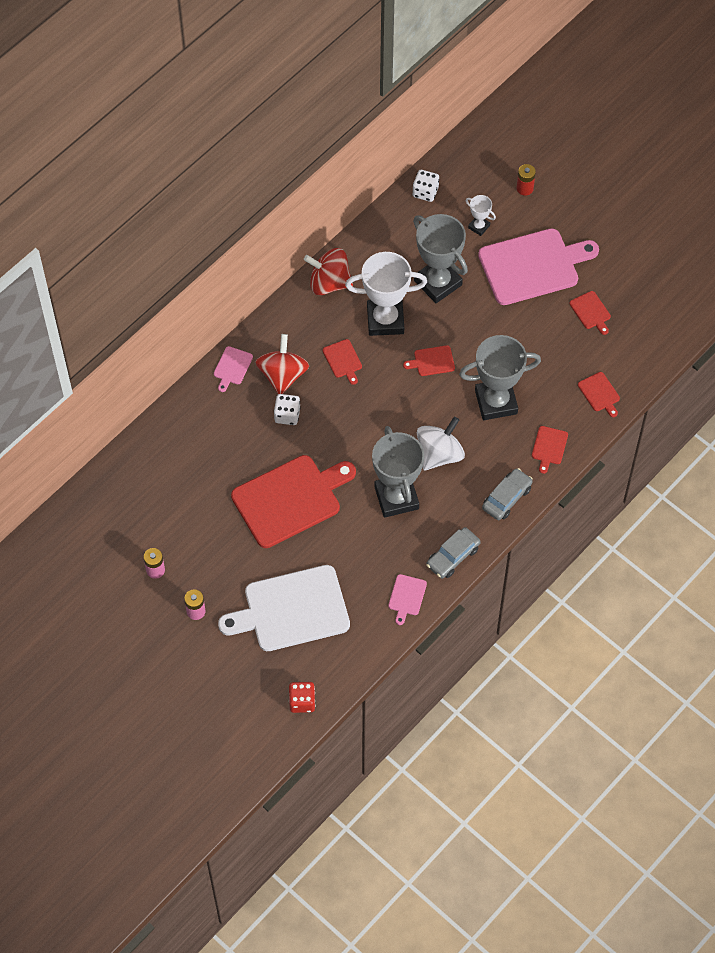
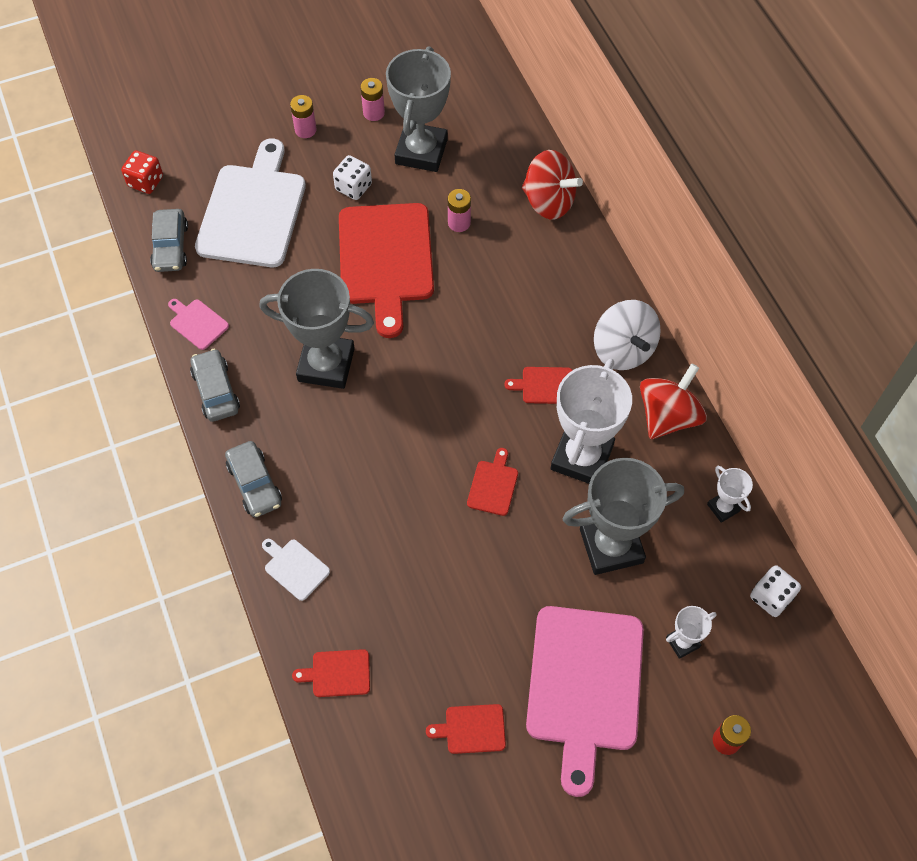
camera: 115 degrees right, 0 degrees up
pink cutting board [214,346,253,392] -> none
red spinning top [255,334,309,394] -> red spinning top moved to [522,150,583,220]
white dice [274,394,301,425] -> white dice moved to [333,155,372,200]
white spinning top [417,417,465,471] -> white spinning top moved to [594,300,661,370]
grey trophy [459,335,541,420] -> grey trophy moved to [386,46,451,172]
red cutting board [532,426,568,474] -> white cutting board [262,539,330,601]
none -> grey car [150,209,188,272]
none -> pink battery [448,189,471,232]
none -> white trophy [707,466,753,523]

